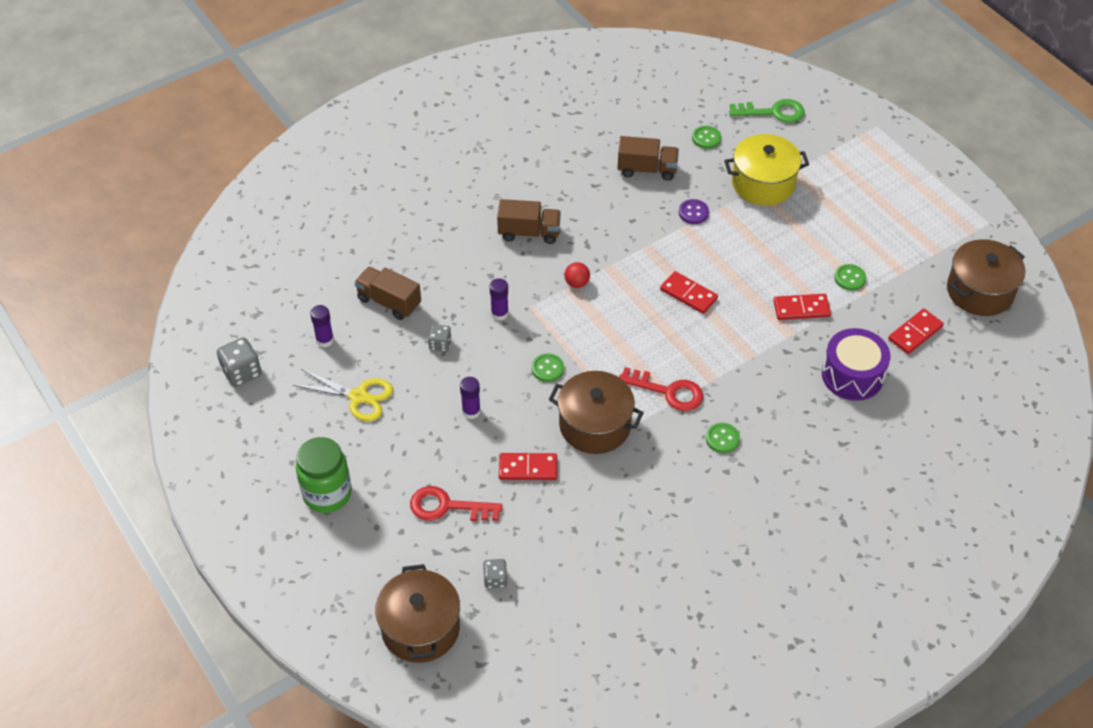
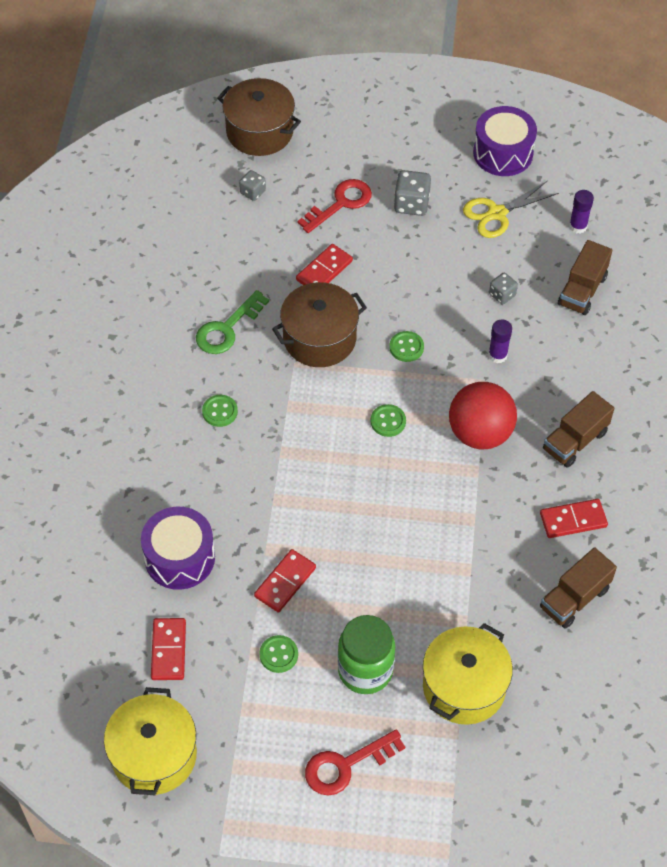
camera: 130 degrees right, 5 degrees up
grey dice [217,337,262,387] -> grey dice moved to [394,170,431,216]
green jar [296,437,352,513] -> green jar moved to [338,615,395,694]
brown truck [354,267,421,320] -> brown truck turned 135 degrees clockwise [558,240,612,315]
purple glue stick [460,377,481,419] -> none
red ball [564,262,590,288] -> red ball [449,382,517,449], size x2.29
red key [619,367,703,411] -> red key moved to [305,729,405,796]
red domino [660,271,718,314] -> red domino moved to [540,499,608,538]
purple button [679,199,709,224] -> none
green button [692,126,721,149] -> green button moved to [371,404,406,437]
green key [729,99,804,123] -> green key moved to [196,290,269,354]
brown pot [947,239,1025,316] -> yellow pot [104,687,197,795]
none -> purple drum [473,106,537,176]

